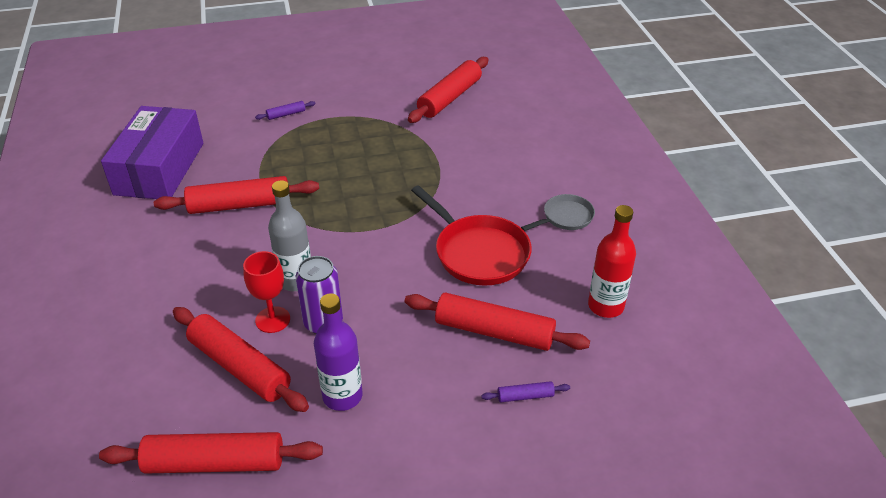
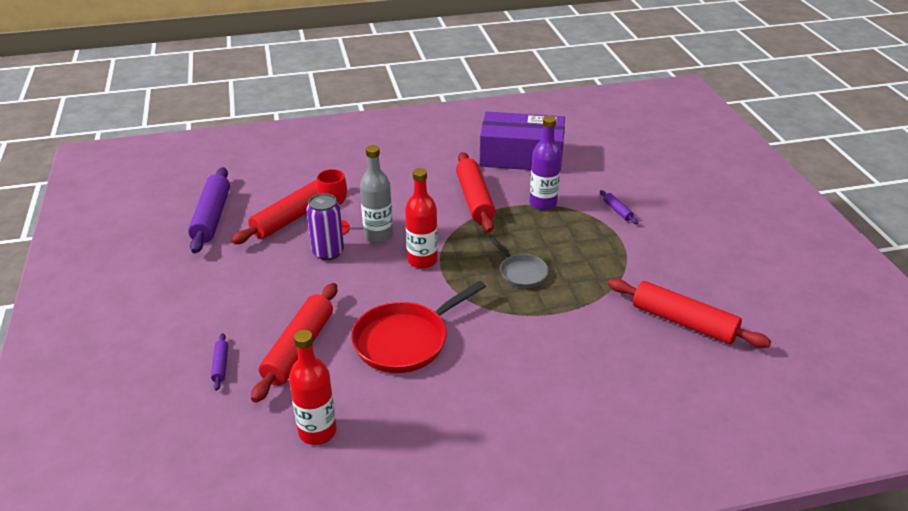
camera: 90 degrees right, 5 degrees down
red rolling pin [99,432,323,474] -> purple rolling pin [188,167,230,253]
purple bottle [314,293,363,411] -> purple bottle moved to [530,116,561,210]
grey pan [521,194,595,231] -> grey pan moved to [490,237,549,288]
none -> red bottle [405,168,438,269]

